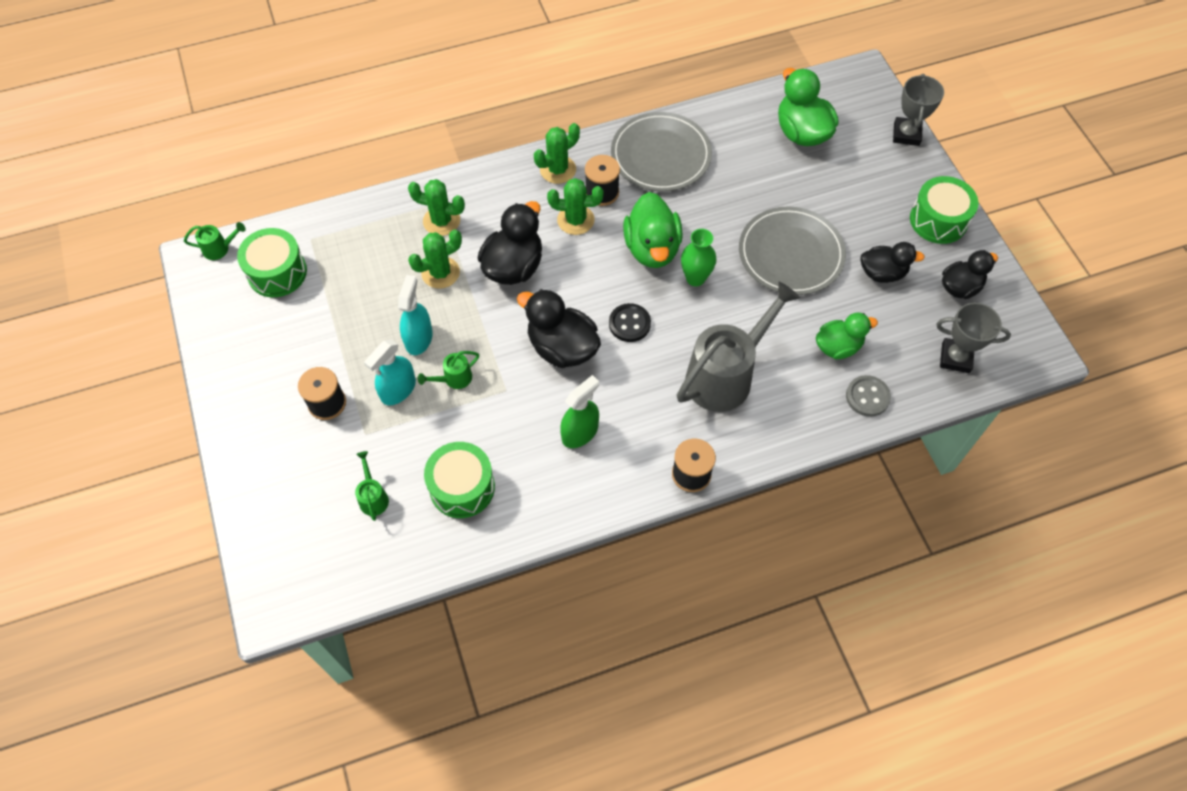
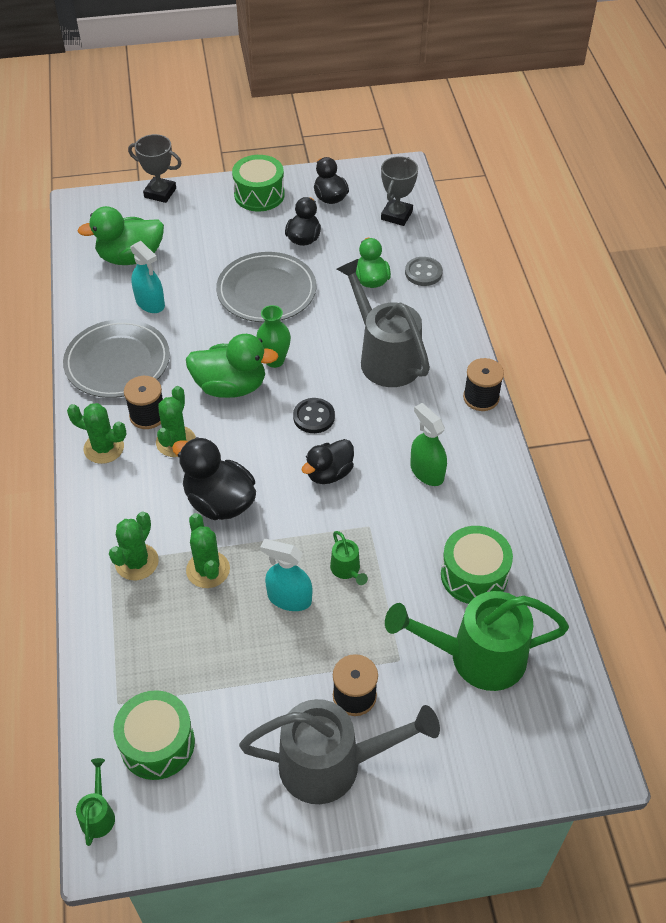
camera: 80 degrees left, 10 degrees down
green watering can [355,451,389,521] -> green watering can [385,591,569,691], size x2.36
turquoise spray bottle [364,339,416,405] -> turquoise spray bottle moved to [131,241,165,313]
black duck [517,289,601,368] -> black duck [302,439,354,484], size x0.66
green cactus [534,123,580,184] -> green cactus turned 45 degrees counterclockwise [67,403,127,464]
none -> grey watering can [239,699,440,804]

